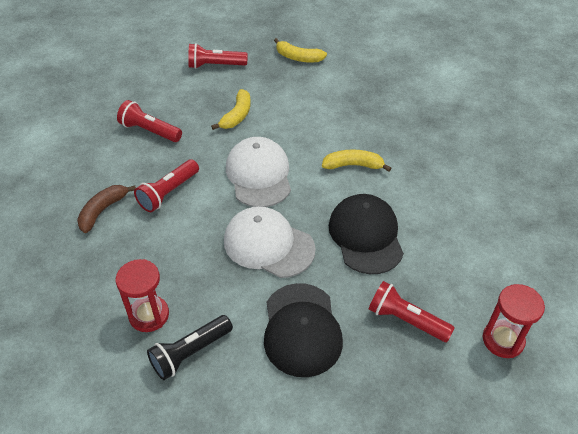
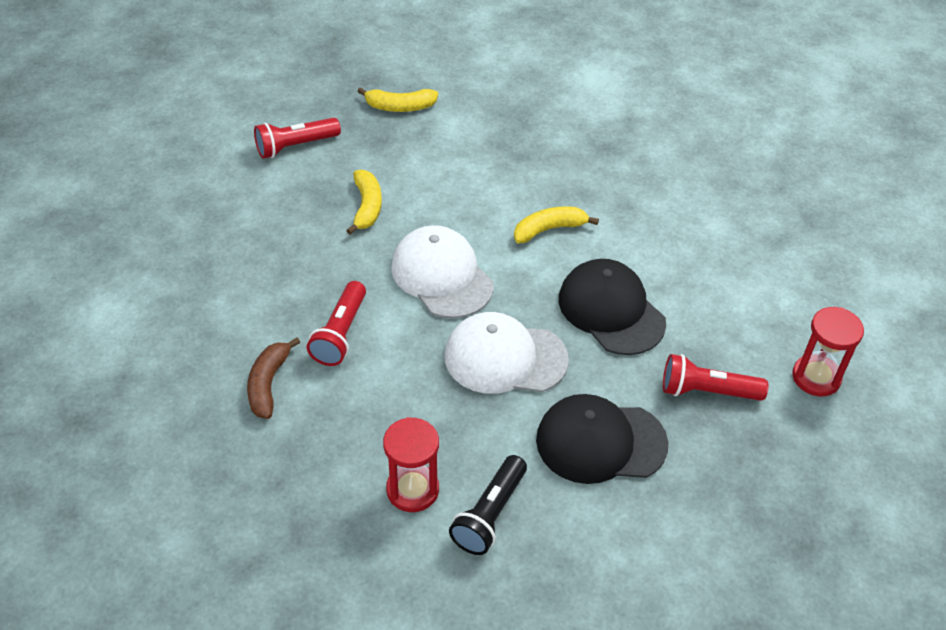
camera: 25 degrees left, 0 degrees up
red flashlight [117,100,182,142] -> none
black cap [264,283,343,377] -> black cap turned 120 degrees clockwise [536,394,668,484]

